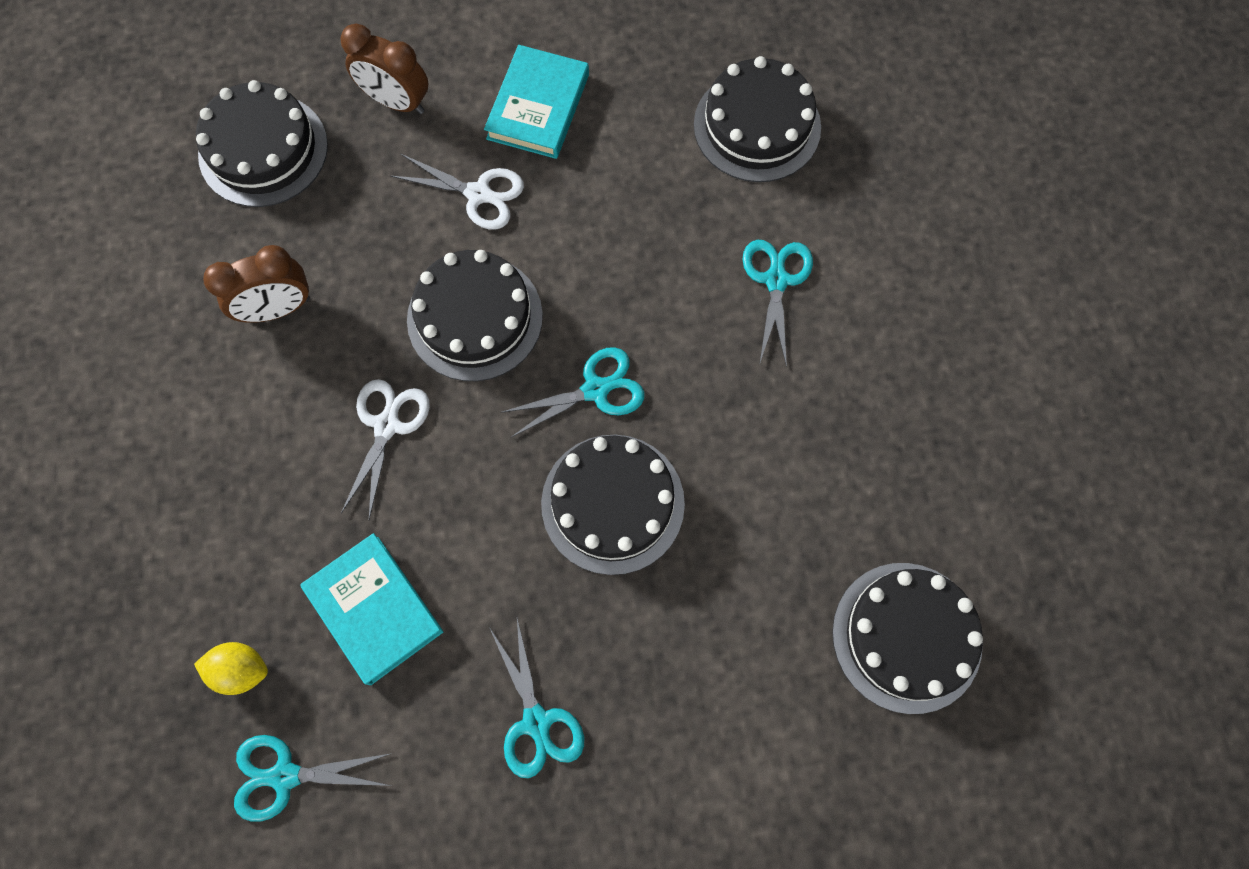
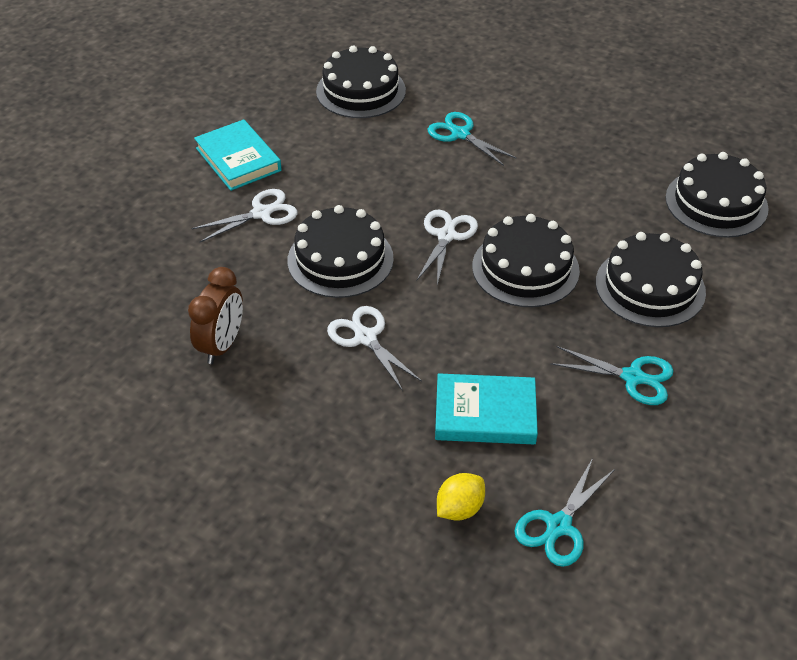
camera: 50 degrees left, 25 degrees down
black cake [196,80,328,207] -> black cake moved to [596,232,706,327]
brown clock [340,23,429,114] -> none
turquoise scissors [501,347,645,437] -> white scissors [416,210,478,285]

